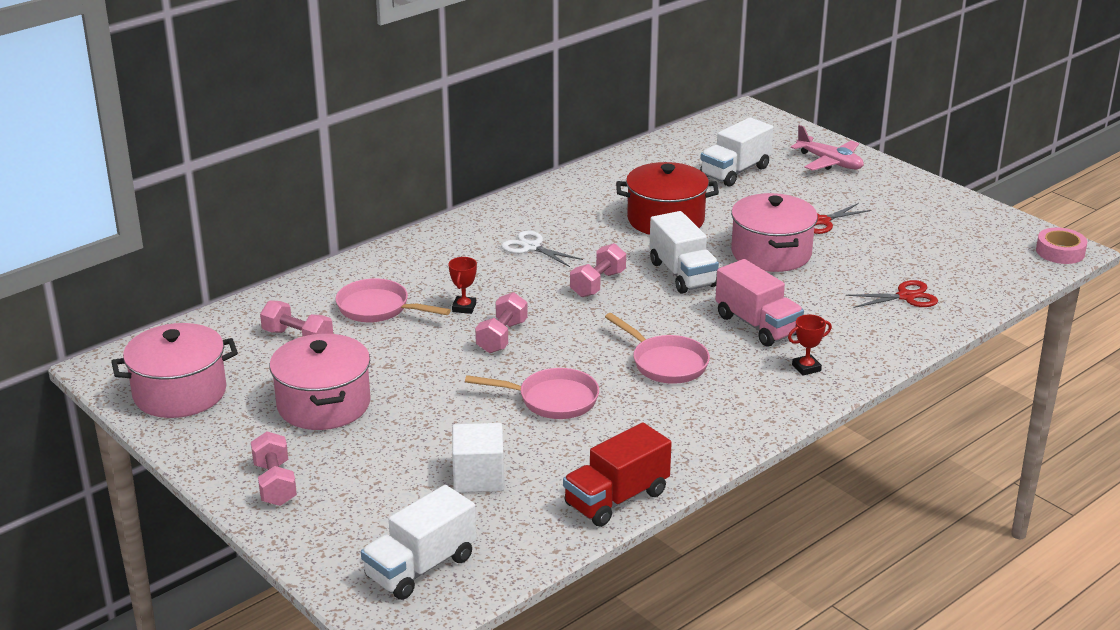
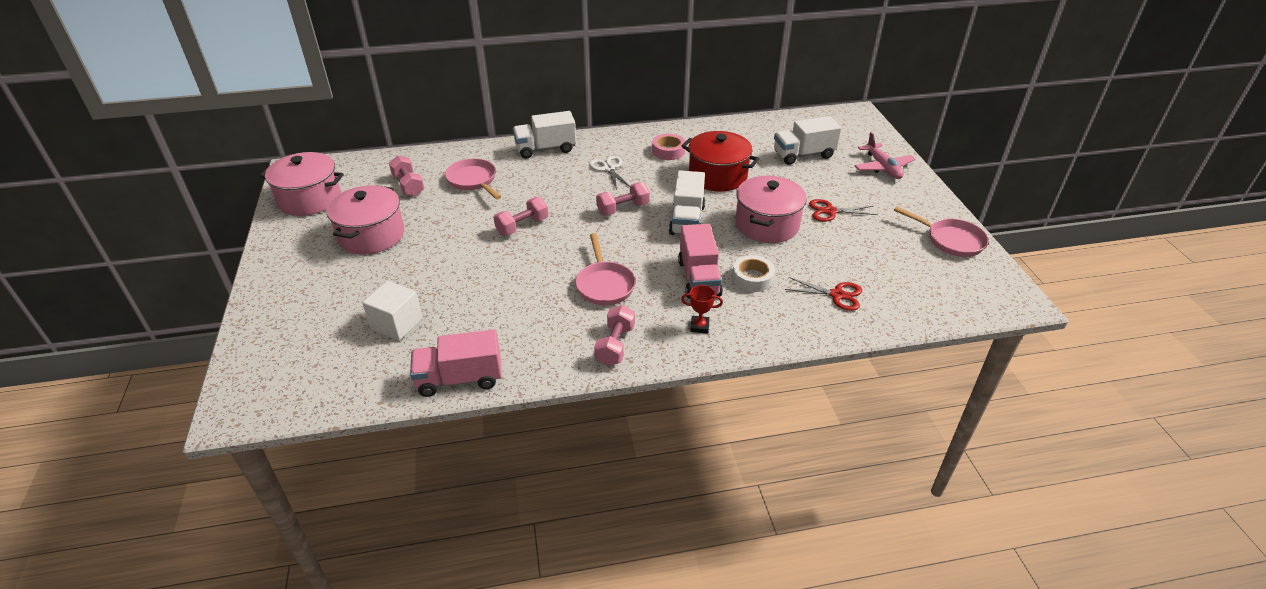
camera: 30 degrees right, 10 degrees up
pink dumbbell [251,431,297,506] -> pink dumbbell moved to [594,305,635,366]
white truck [361,485,476,600] -> white truck moved to [513,111,576,158]
red trophy [448,257,477,314] -> none
pink pan [465,368,599,419] -> pink pan moved to [894,206,988,257]
red truck [563,422,672,527] -> pink truck [410,329,502,397]
pink tape [1036,228,1087,264] -> pink tape moved to [652,134,686,160]
none -> white tape [732,255,775,292]

